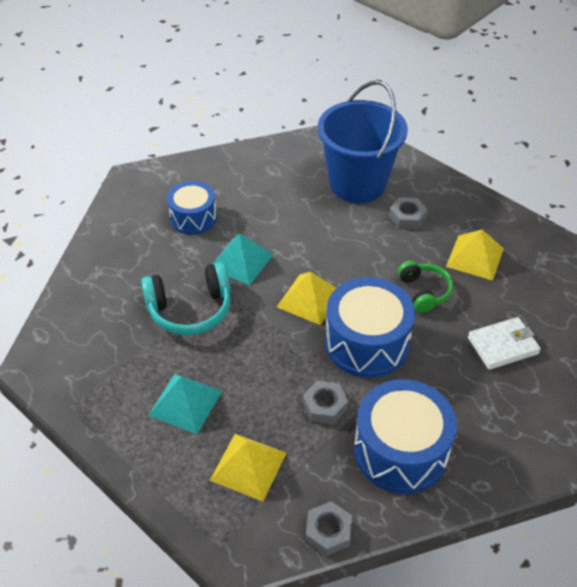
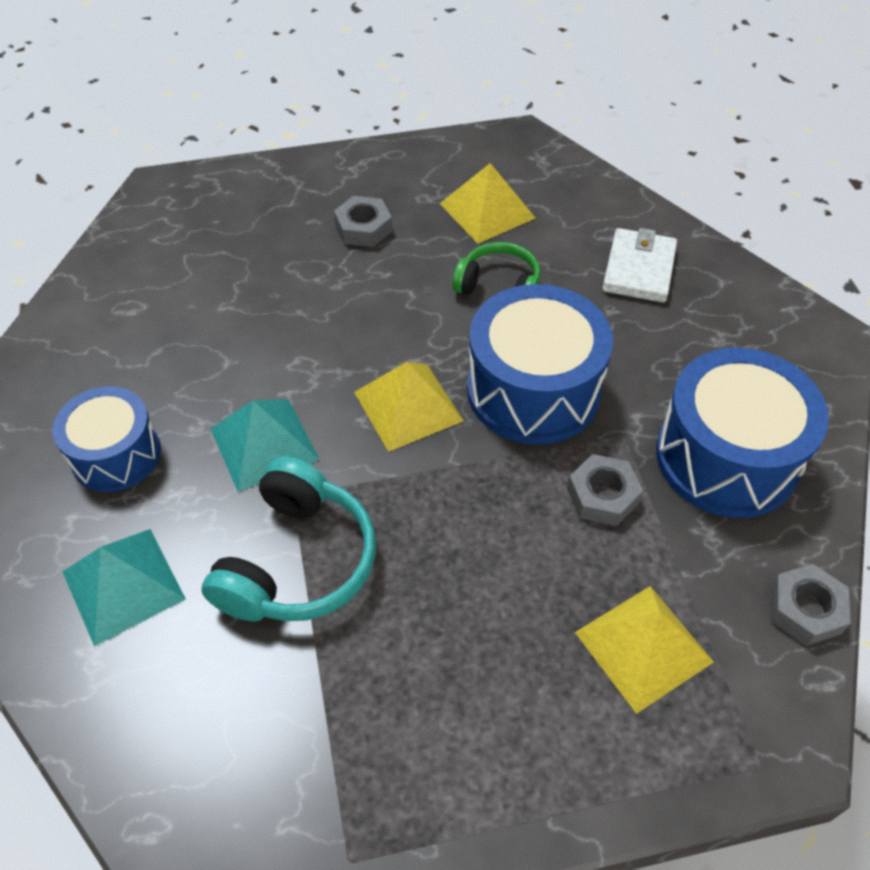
camera: 55 degrees left, 5 degrees up
turquoise pyramid [148,374,222,434] -> turquoise pyramid moved to [63,529,186,646]
blue bucket [318,80,408,203] -> none

